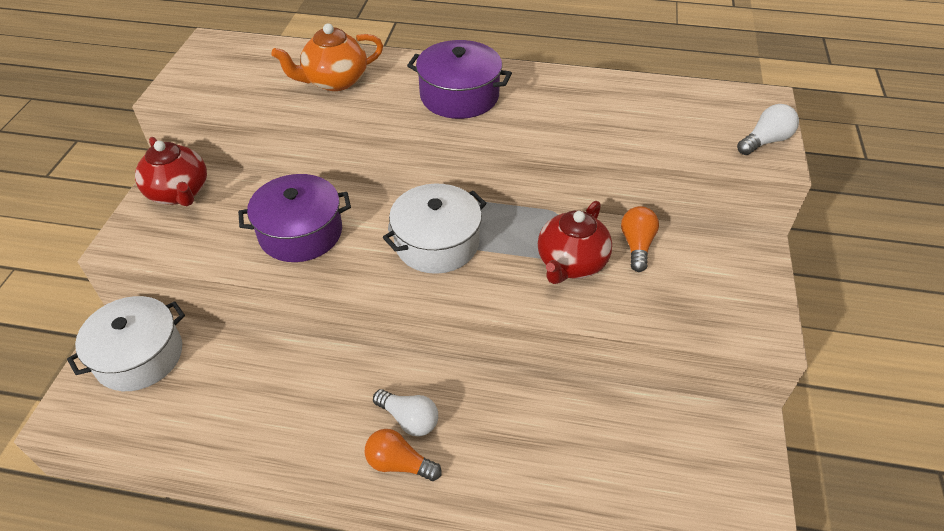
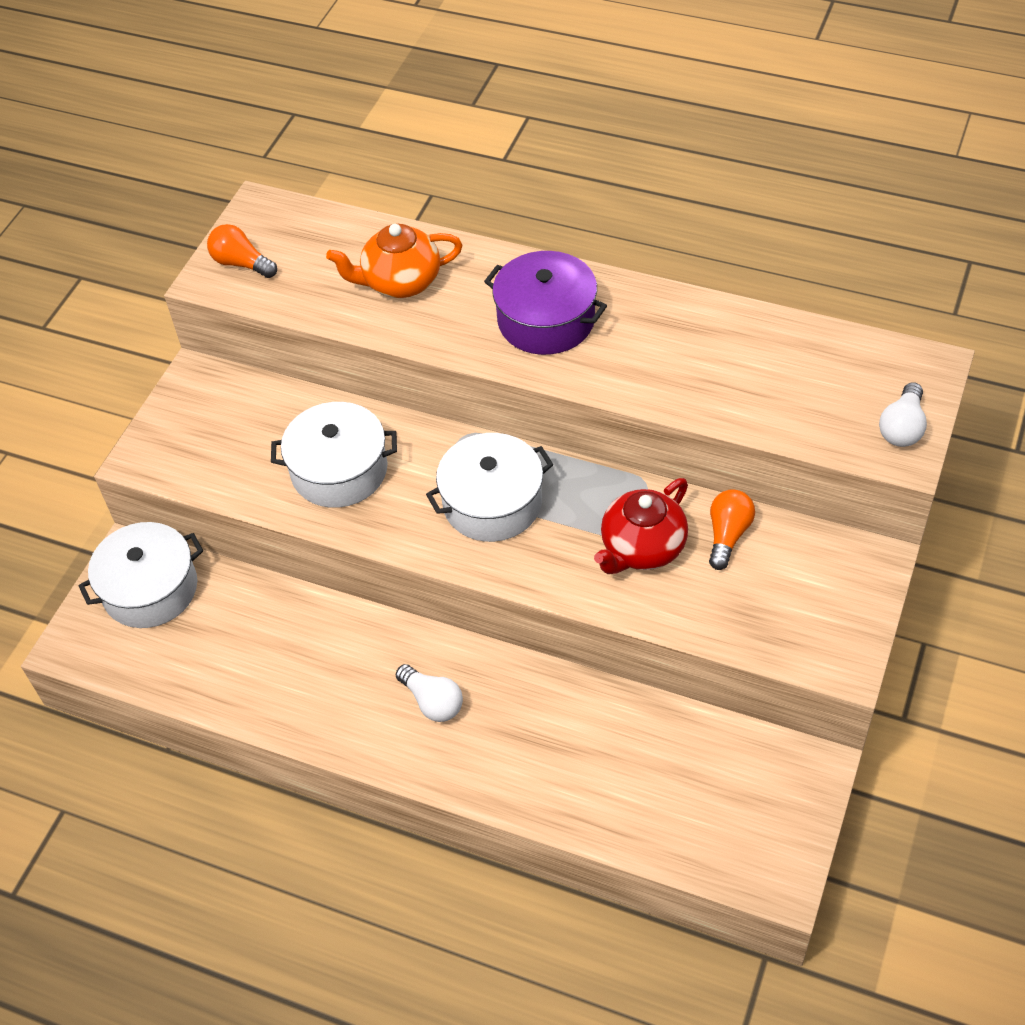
camera: 15 degrees right, 5 degrees up
red teapot [135,137,207,206] -> none
purple pot [238,174,351,262] -> white pot [271,402,397,508]
orange light bulb [365,429,442,481] -> orange light bulb moved to [207,224,277,278]
white light bulb [737,104,799,155] -> white light bulb turned 135 degrees clockwise [879,382,927,447]

